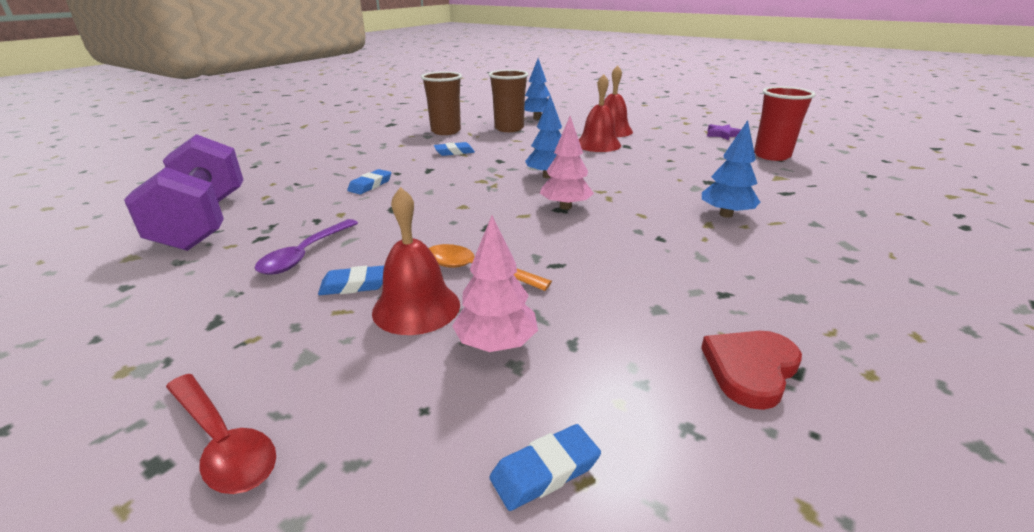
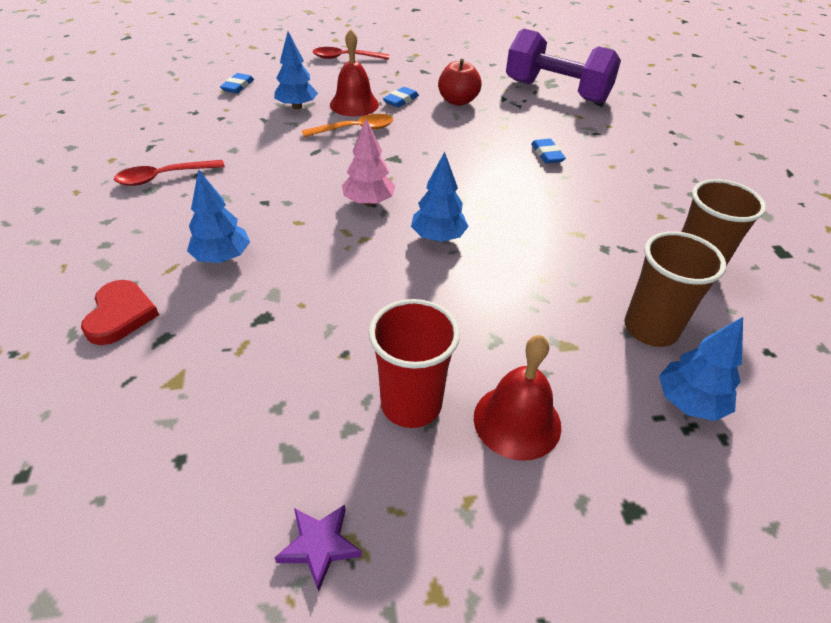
camera: 135 degrees right, 15 degrees up
purple spoon [255,219,358,275] -> red apple [438,59,482,106]
blue eraser [434,142,475,156] -> none
pink tree [452,215,538,352] -> blue tree [274,32,318,109]
red bell [579,74,621,152] -> none
red heart [701,331,802,410] -> red heart moved to [81,280,159,345]
red cup [754,86,815,161] -> red cup moved to [369,299,460,428]
none -> red spoon [114,160,225,186]

